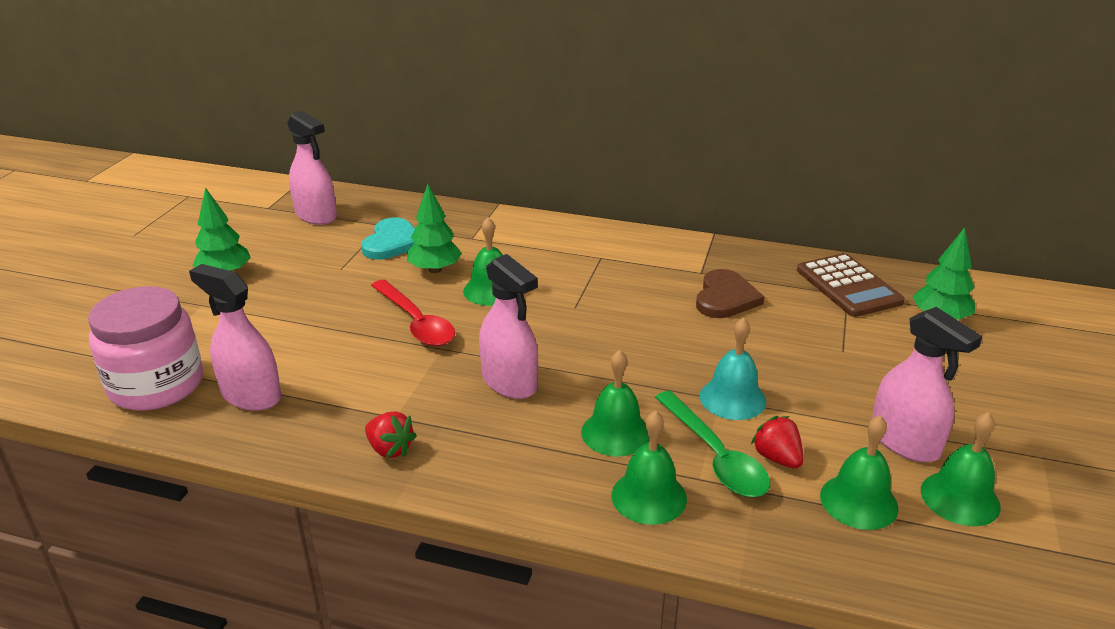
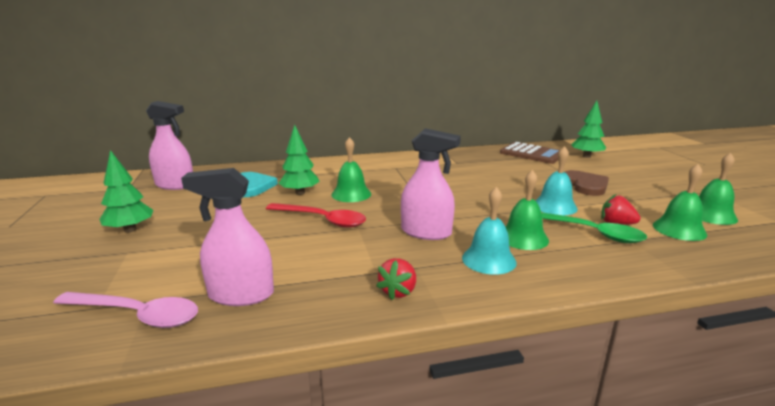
camera: 30 degrees left, 10 degrees down
pink jar [88,286,203,410] -> pink spoon [53,292,198,328]
red strawberry [365,411,417,458] -> red strawberry turned 105 degrees clockwise [376,258,416,300]
green bell [612,410,687,525] -> none
brown heart [696,269,764,318] -> brown heart moved to [565,170,609,196]
pink spray bottle [872,307,983,462] -> none
none -> turquoise bell [462,187,517,275]

